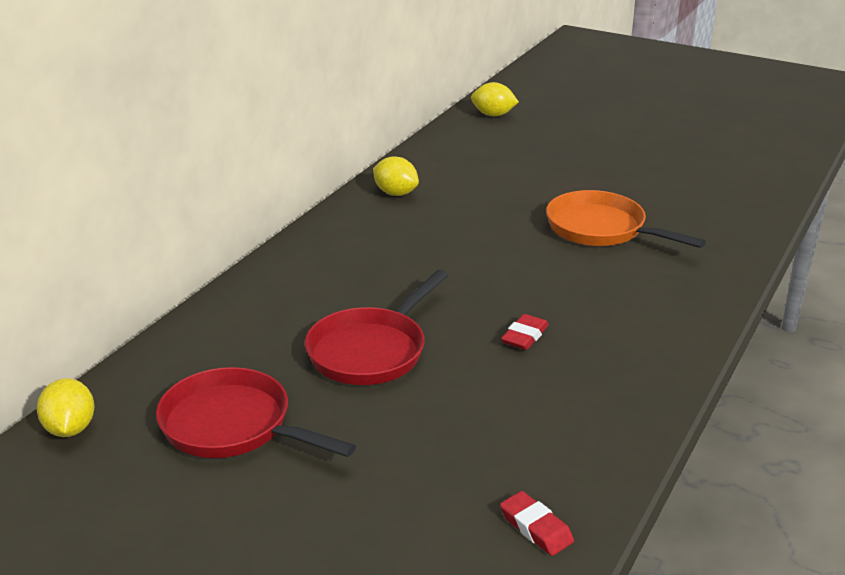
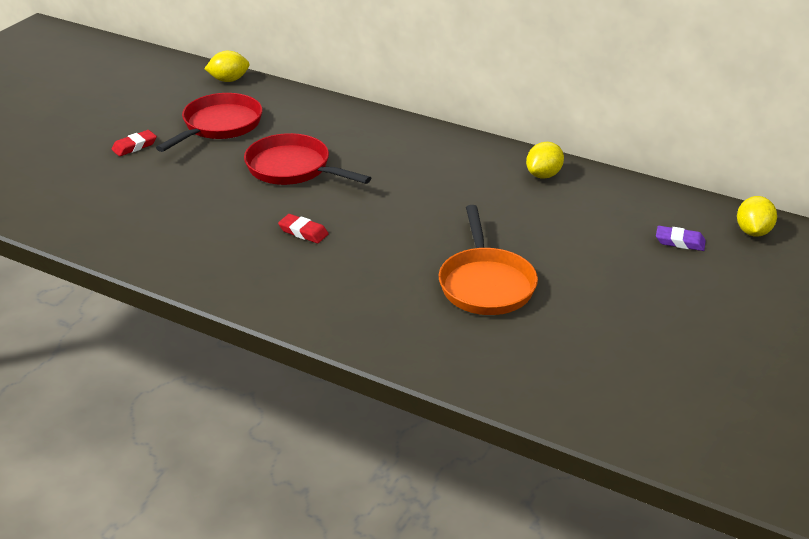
camera: 90 degrees right, 5 degrees up
red eraser [500,491,574,556] -> red eraser moved to [112,130,157,156]
orange pan [546,190,706,248] -> orange pan turned 135 degrees clockwise [439,205,538,315]
none -> purple eraser [656,226,706,251]

